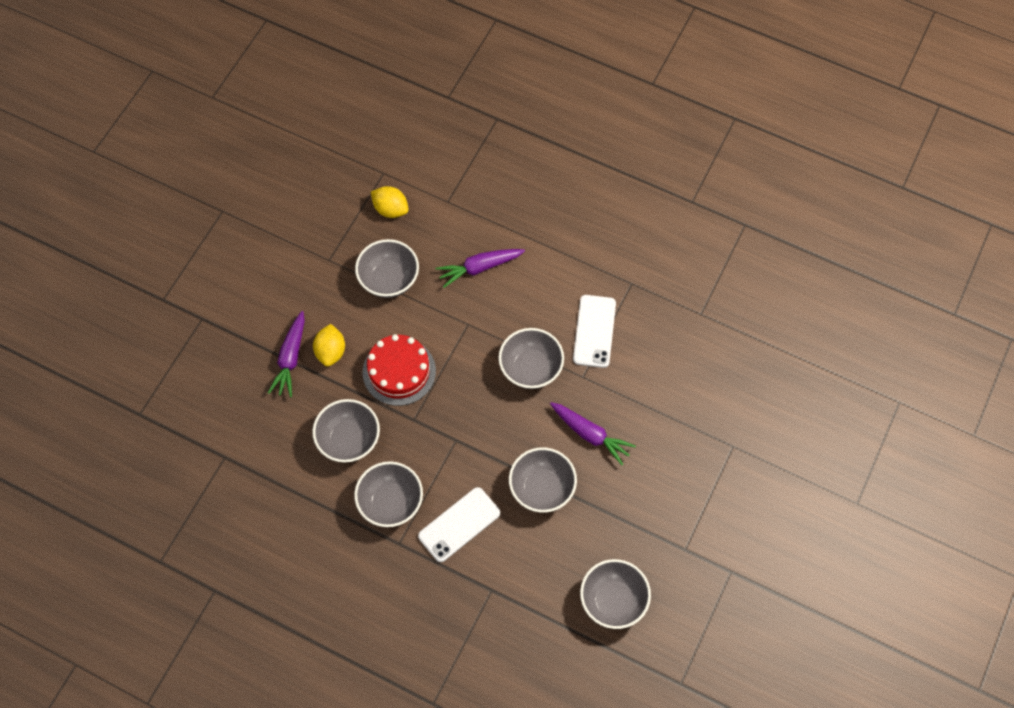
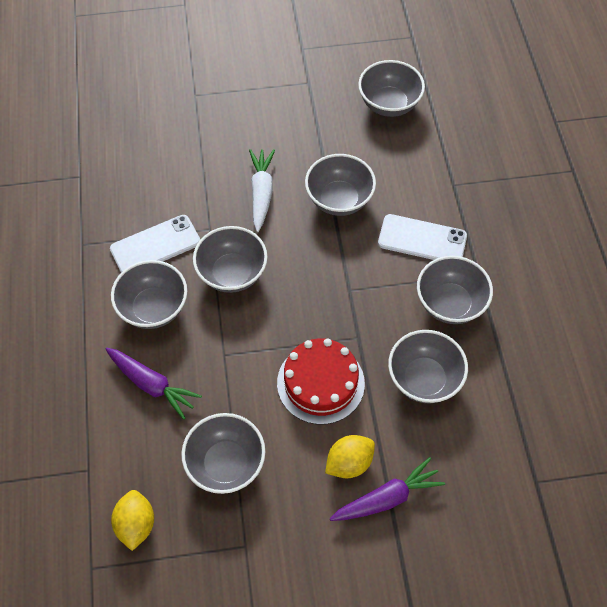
camera: 125 degrees left, 5 degrees down
purple carrot [550,402,636,465] -> white carrot [249,149,275,232]
none -> grey bowl [111,260,187,329]

